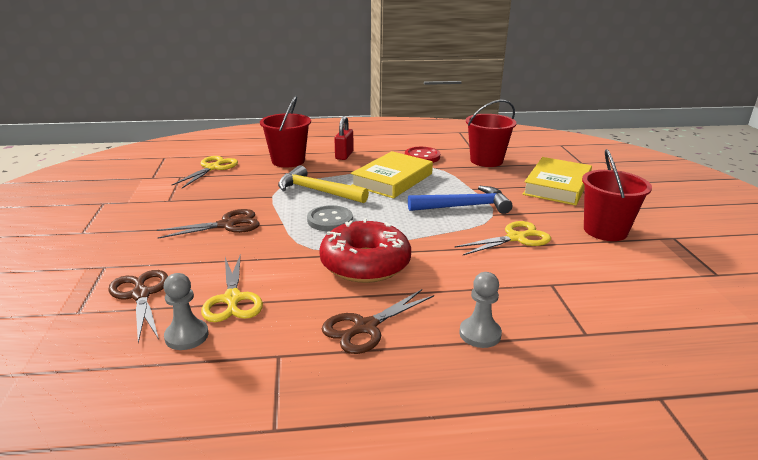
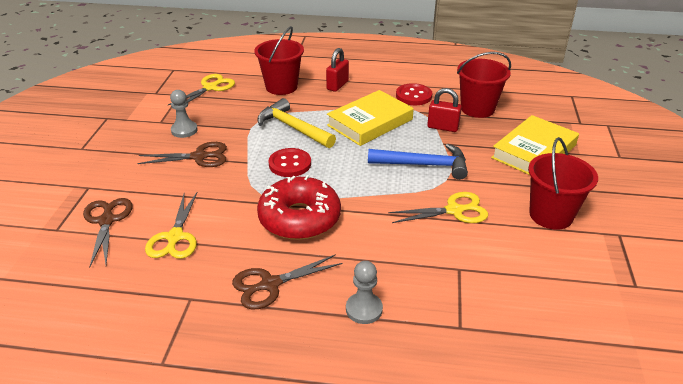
camera: 15 degrees right, 10 degrees up
grey pawn [164,273,208,350] -> grey pawn moved to [170,90,198,138]
grey button [307,205,353,231] -> red button [268,148,311,177]
none -> red padlock [427,88,462,132]

